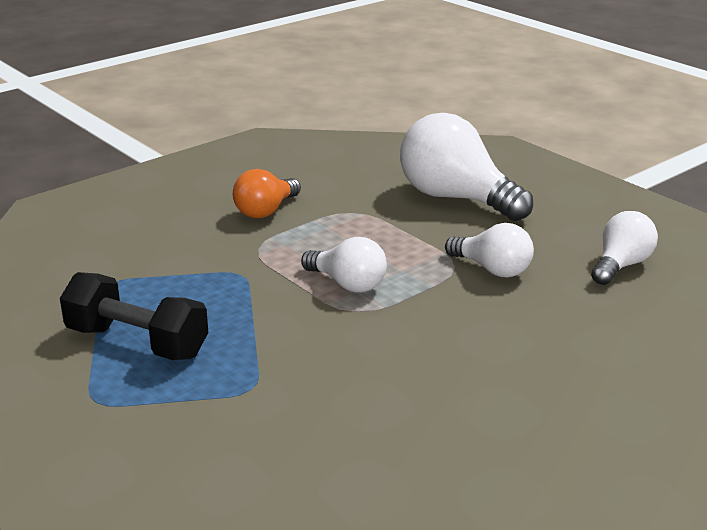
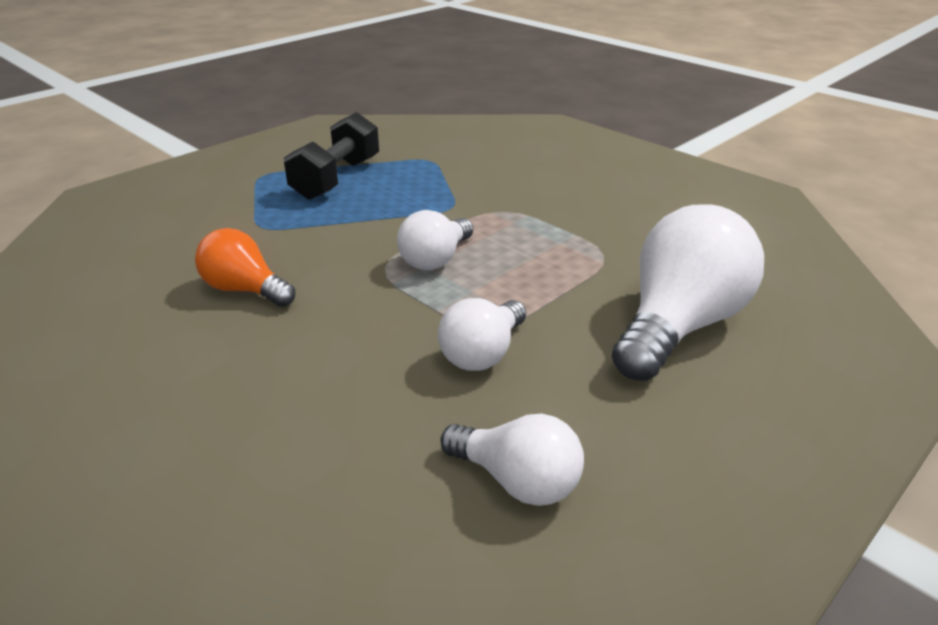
camera: 85 degrees right, 5 degrees up
orange light bulb [233,169,301,218] -> orange light bulb moved to [195,228,295,307]

